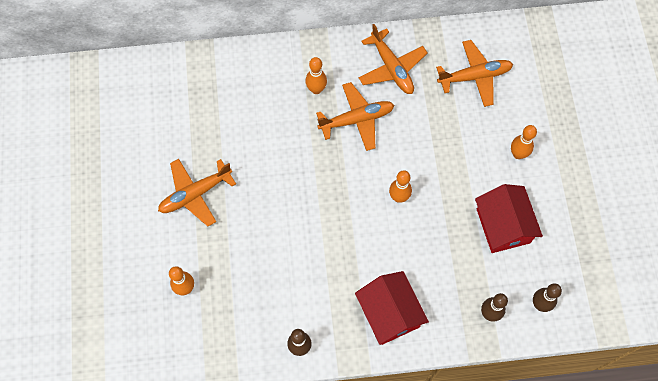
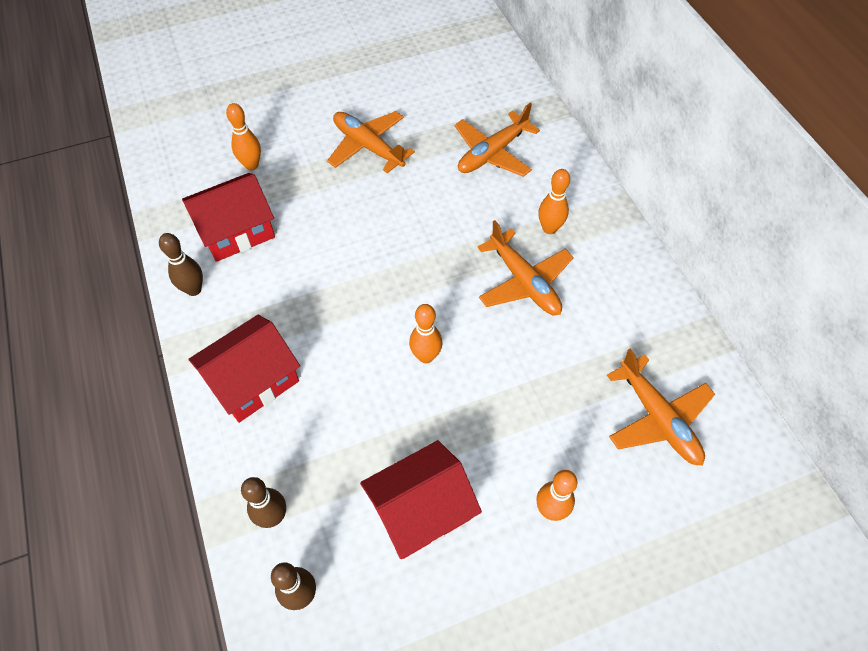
camera: 75 degrees right, 10 degrees down
orange plane [359,24,427,94] -> orange plane moved to [454,103,540,177]
none -> red house [182,173,275,262]

